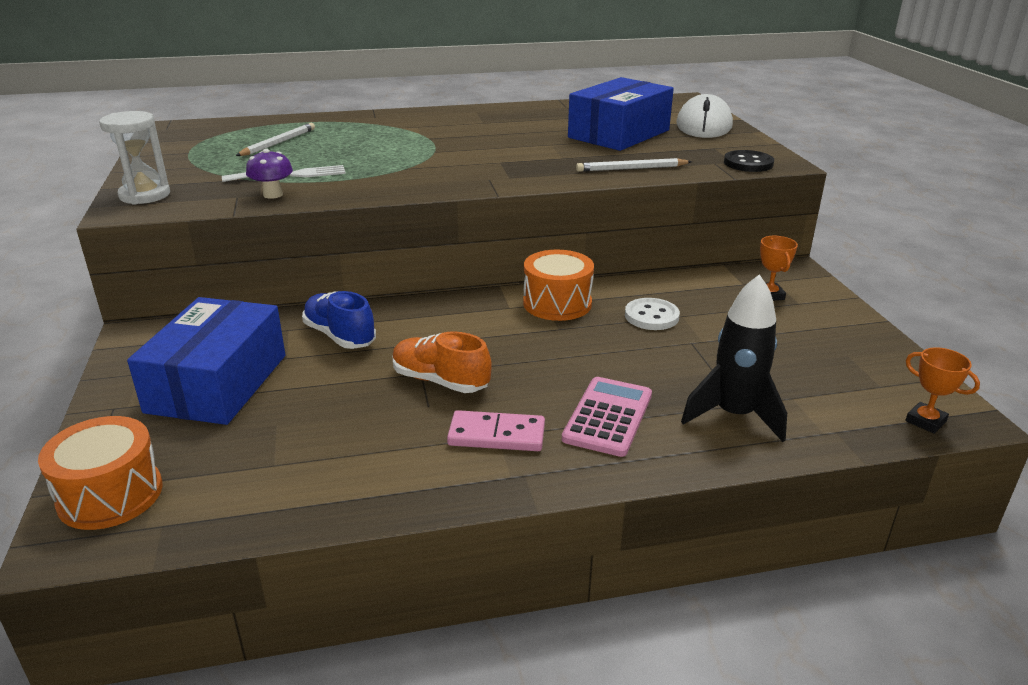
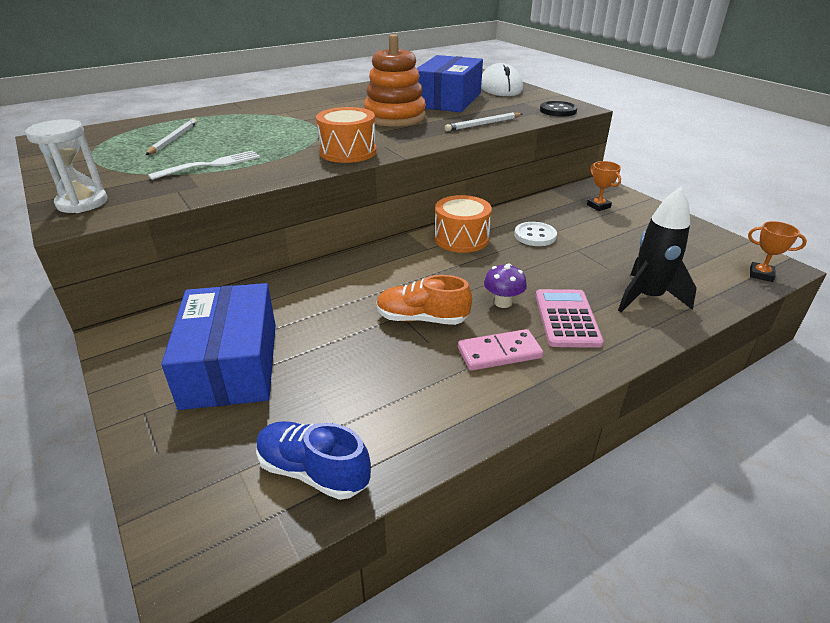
camera: 20 degrees left, 5 degrees up
orange drum [38,416,163,530] -> orange drum moved to [316,107,376,163]
purple mushroom [246,149,293,199] -> purple mushroom moved to [484,263,527,308]
blue shoe [302,291,376,349] -> blue shoe moved to [256,421,371,500]
none -> orange stacking toy [364,34,426,127]

